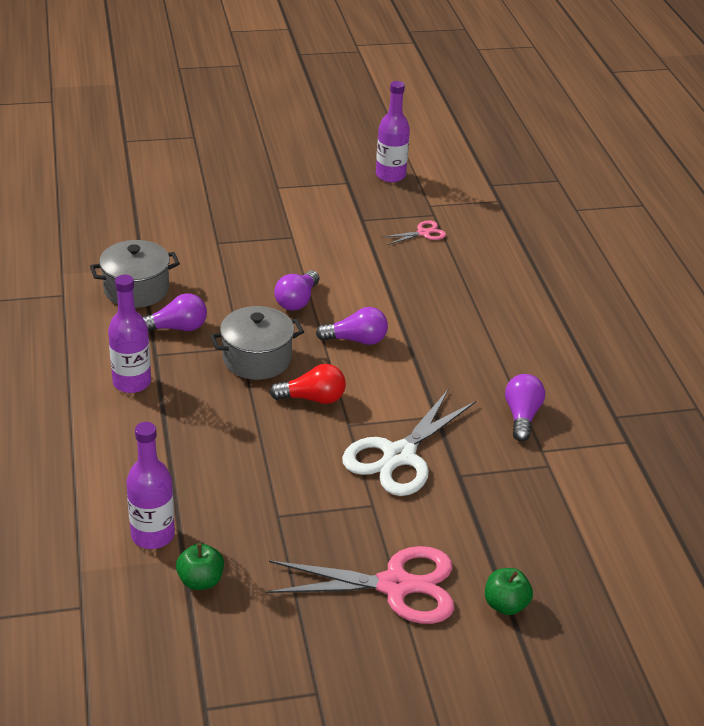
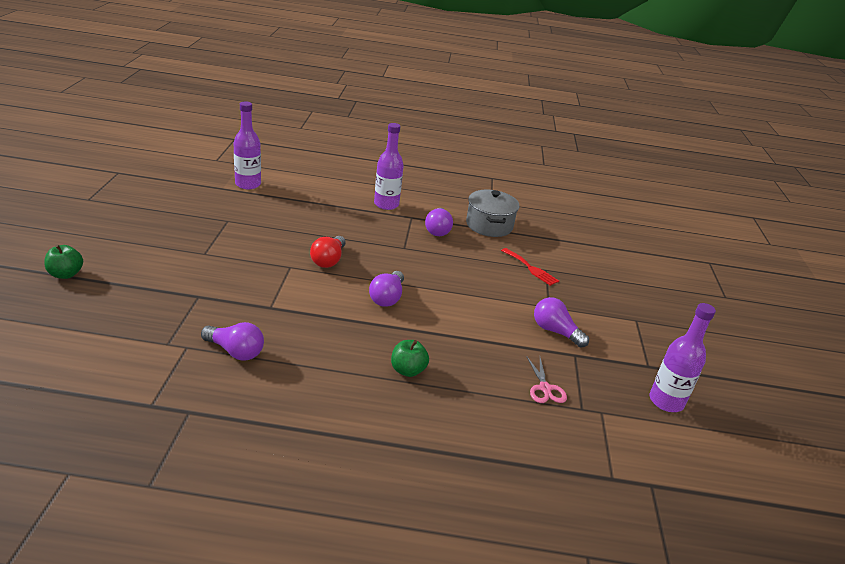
camera: 105 degrees right, 5 degrees down
green apple [176,543,224,590] -> green apple moved to [391,340,429,377]
grey pot [210,306,304,380] -> none
pink scissors [266,546,454,624] -> none
purple light bulb [274,270,319,311] -> purple light bulb moved to [534,297,589,348]
white scissors [342,390,476,496] -> none
none -> red fork [501,248,559,286]

